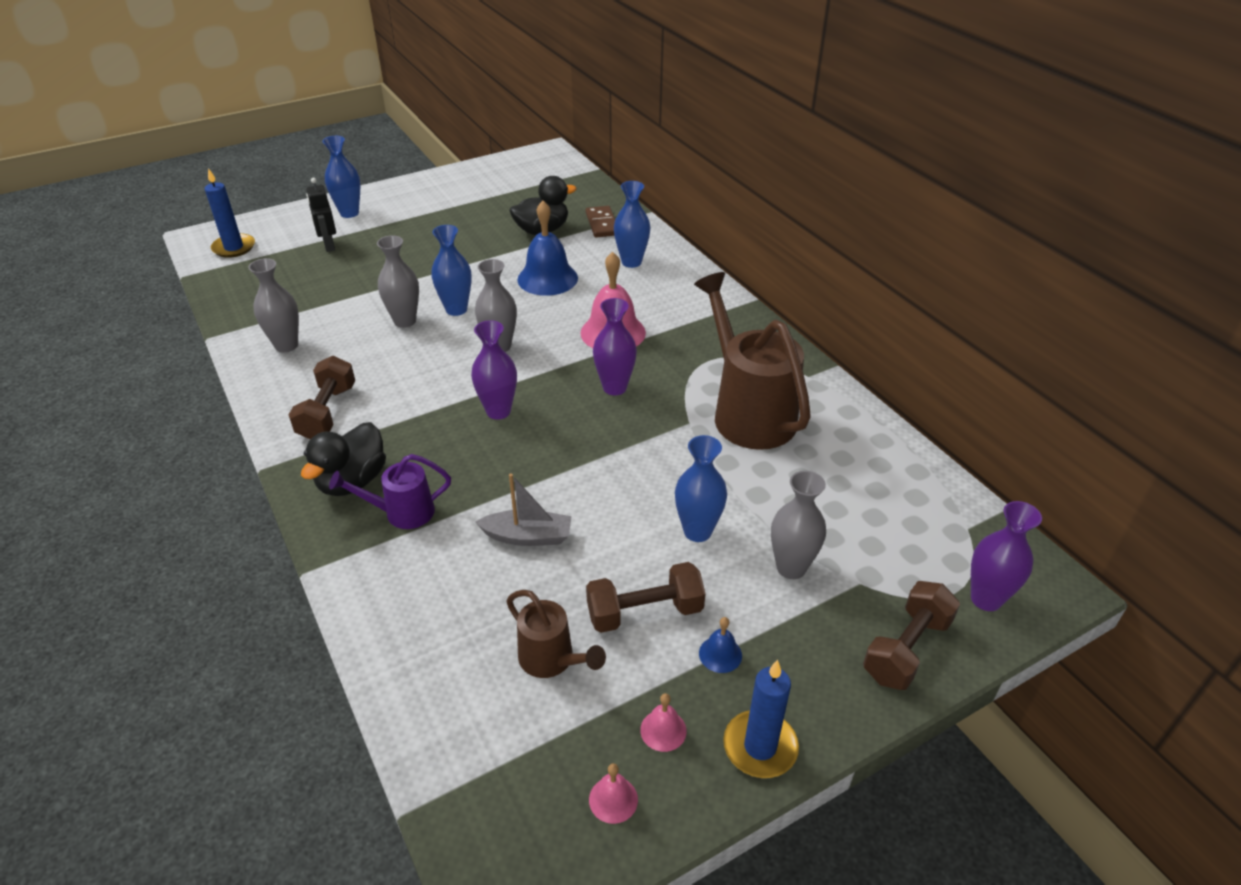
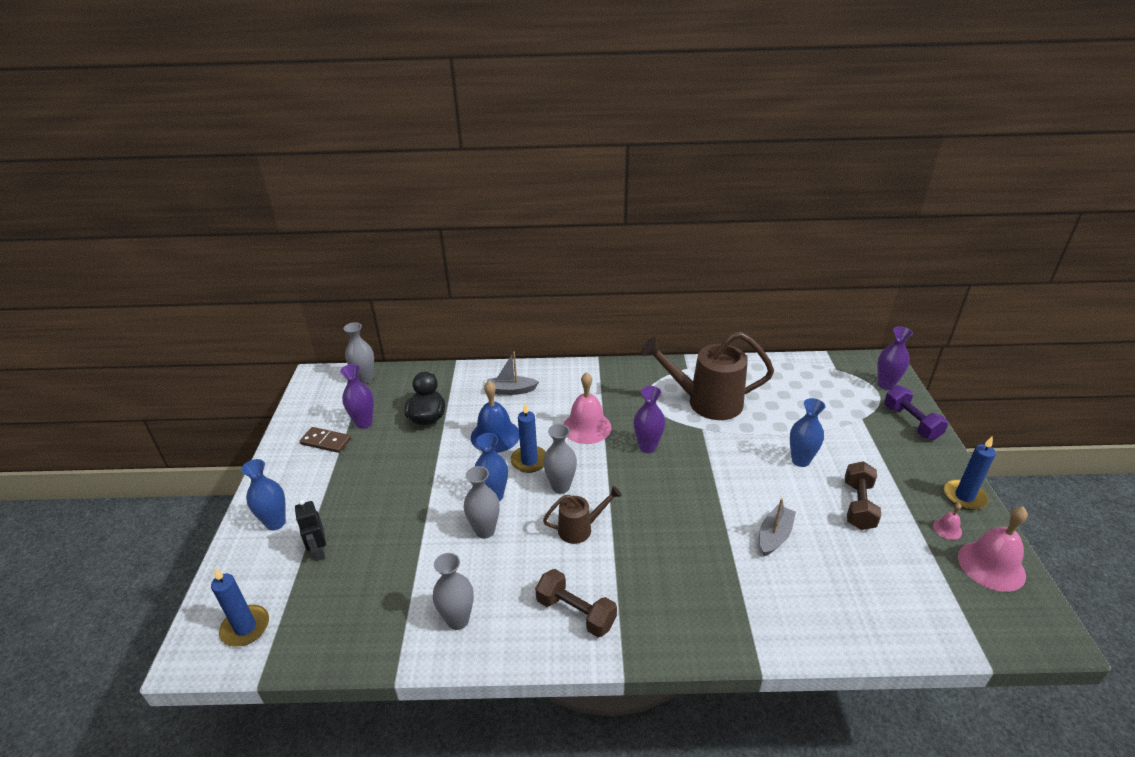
camera: 60 degrees left, 5 degrees down
black duck [301,422,386,496] -> none
black robot [306,178,336,252] -> black robot turned 60 degrees clockwise [295,499,326,561]
purple watering can [329,454,451,529] -> none
purple vase [471,320,517,420] -> purple vase moved to [340,364,374,429]
brown watering can [506,590,606,678] -> brown watering can moved to [543,486,622,544]
brown domino [586,206,615,238] -> brown domino moved to [300,427,351,453]
pink bell [589,763,638,824] -> pink bell [958,506,1028,592], size x2.18
blue vase [614,181,650,268] -> grey boat [487,351,539,395]
blue bell [699,617,742,673] -> none
grey vase [771,471,826,579] -> grey vase moved to [344,322,374,384]
brown dumbbell [863,581,960,690] -> purple dumbbell [884,385,948,440]
none -> blue candle [511,403,546,473]

